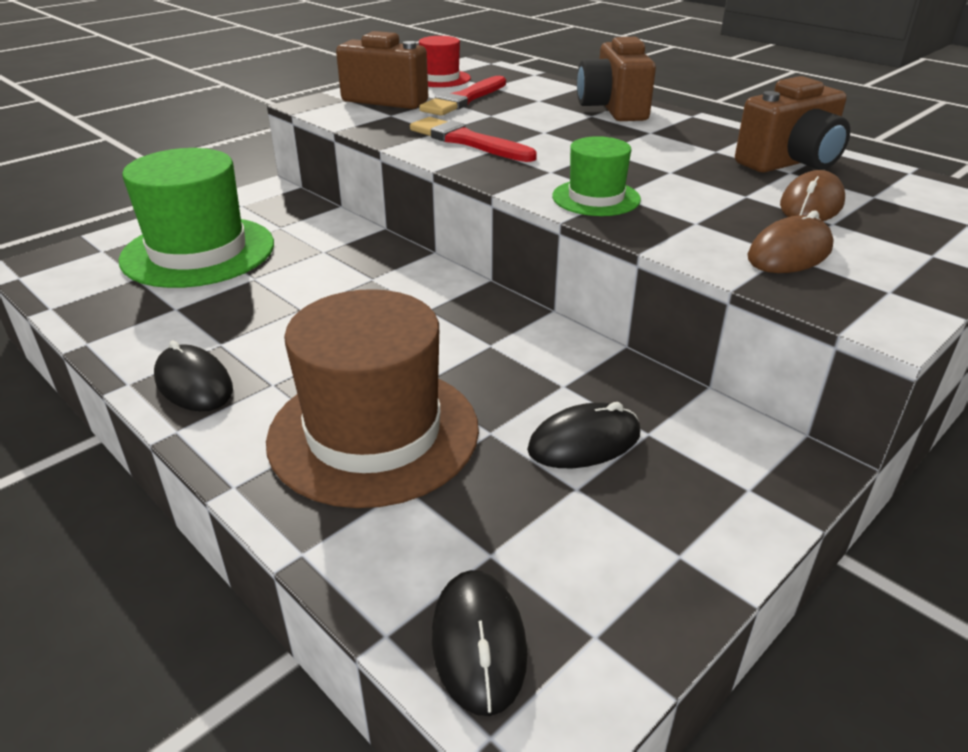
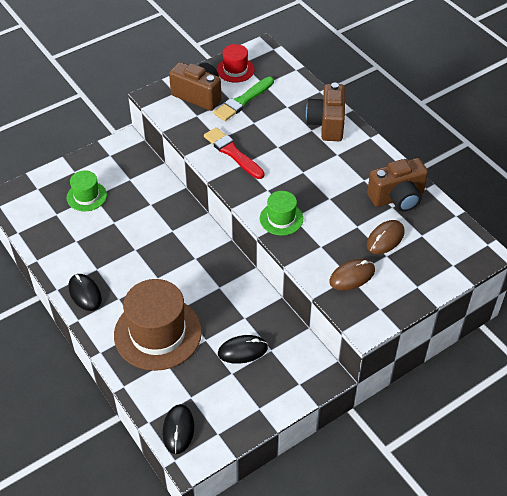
camera: 10 degrees right, 15 degrees up
green hat [119,148,274,288] -> green hat [67,170,107,211], size x0.52
red brush [419,76,506,116] -> green brush [214,77,274,121]

